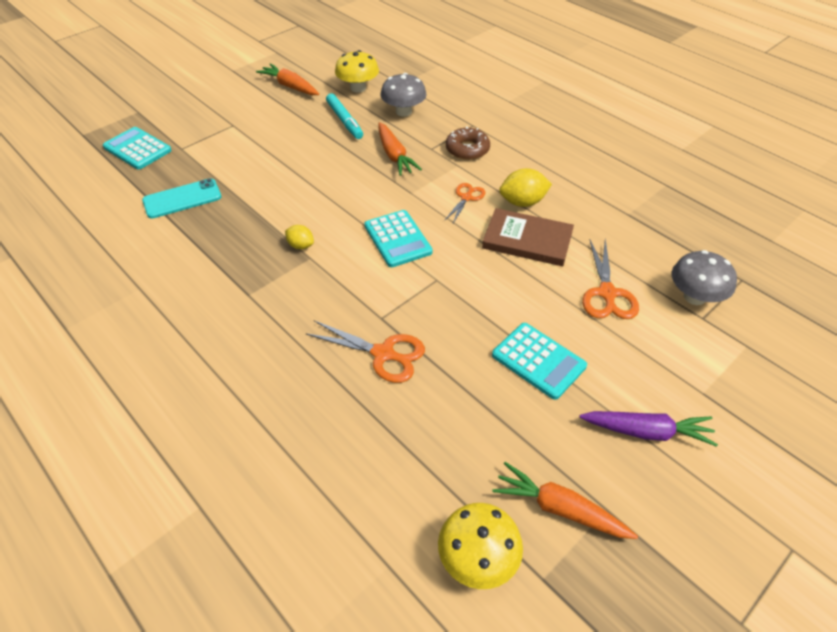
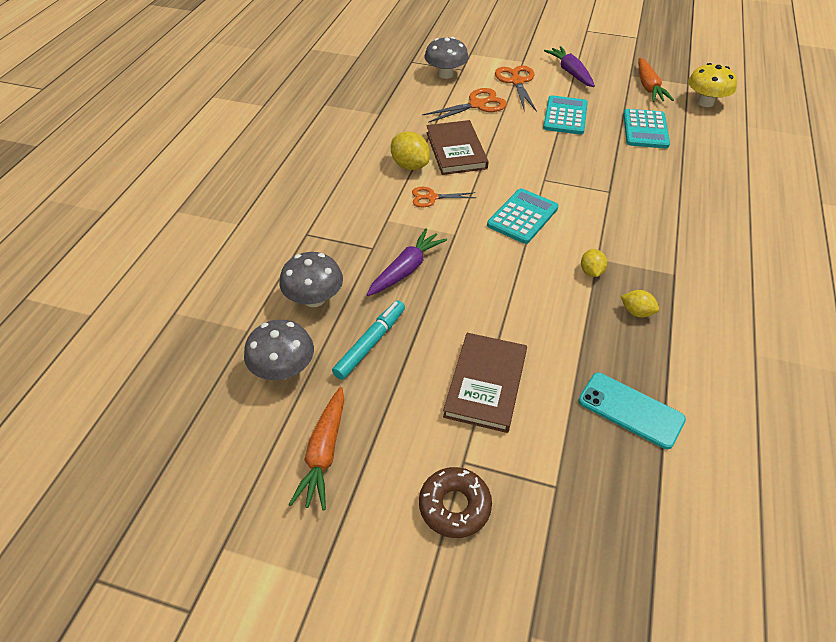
camera: 120 degrees left, 0 degrees up
turquoise calculator [103,127,172,169] -> turquoise calculator moved to [623,109,670,148]
orange scissors [306,321,425,383] -> orange scissors moved to [495,66,537,112]
yellow mushroom [335,50,379,93] -> grey mushroom [244,320,314,380]
orange carrot [378,122,422,176] -> purple carrot [366,228,447,296]
brown donut [446,126,490,160] -> brown donut moved to [419,467,492,538]
none -> brown book [443,333,527,433]
none -> yellow lemon [621,290,659,317]

